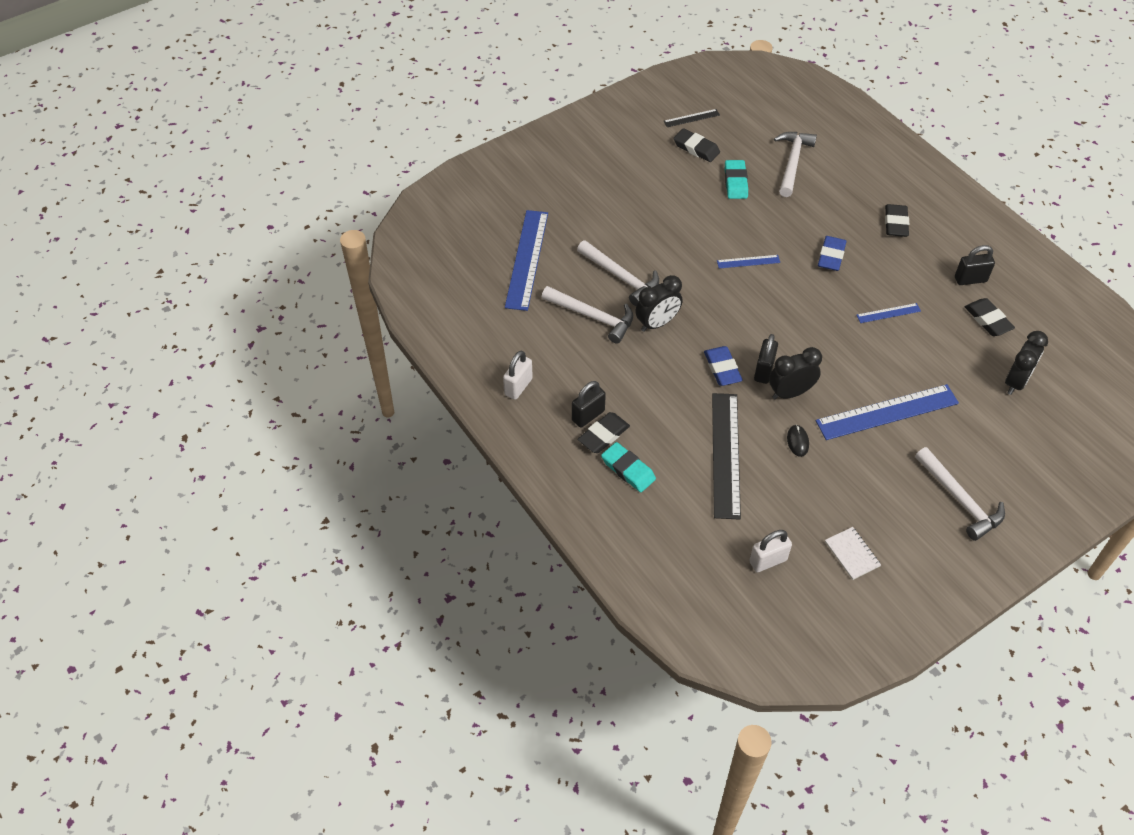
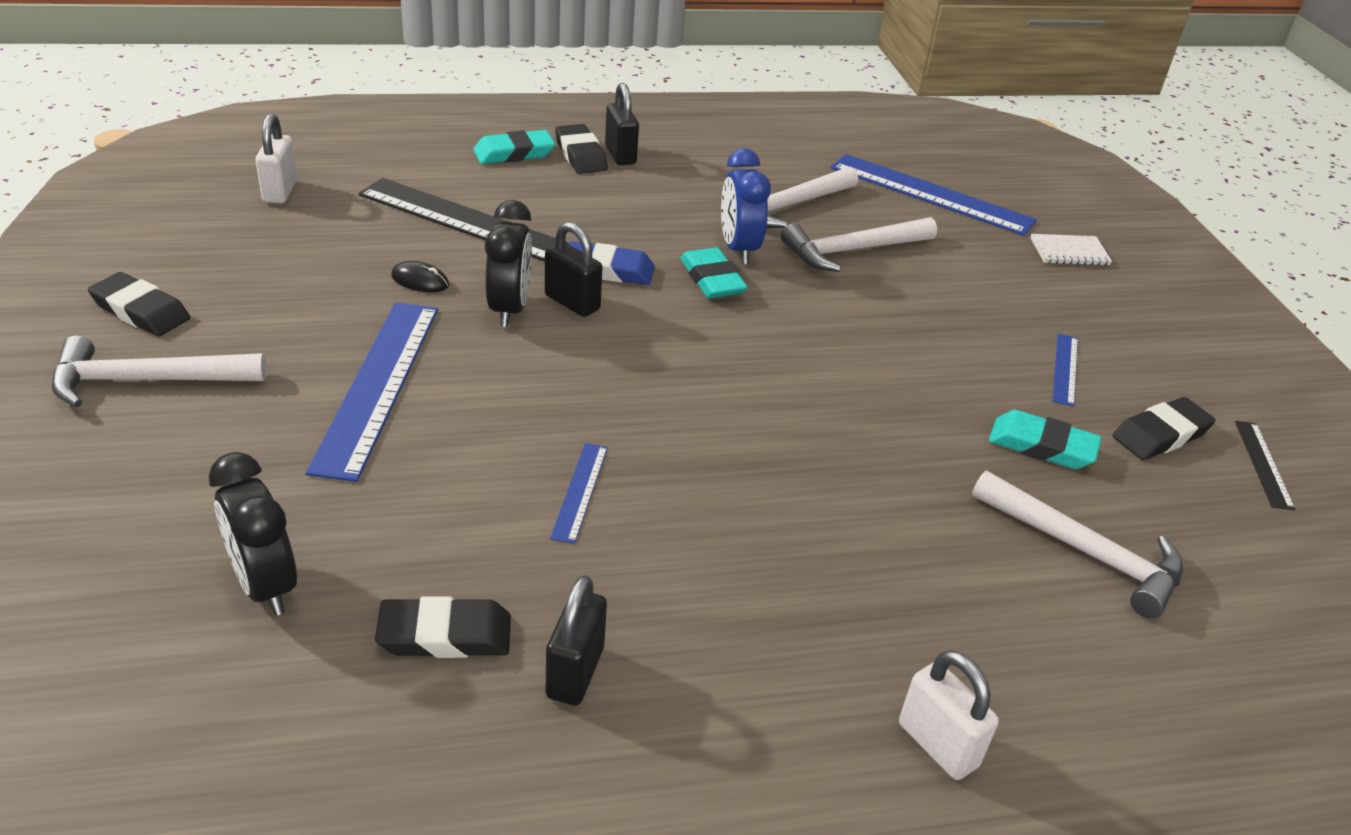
camera: 110 degrees right, 15 degrees down
white padlock [503,351,533,400] -> white padlock moved to [899,650,999,780]
black clock [635,275,683,332] -> blue clock [721,148,771,264]
blue ruler [717,255,780,268] -> blue ruler moved to [1052,334,1078,407]
blue eraser [818,236,847,271] -> none
white notebook [825,527,881,580] -> white notebook moved to [1030,234,1112,266]
black eraser [885,204,909,237] -> black eraser moved to [88,272,190,336]
none -> turquoise eraser [680,247,748,298]

